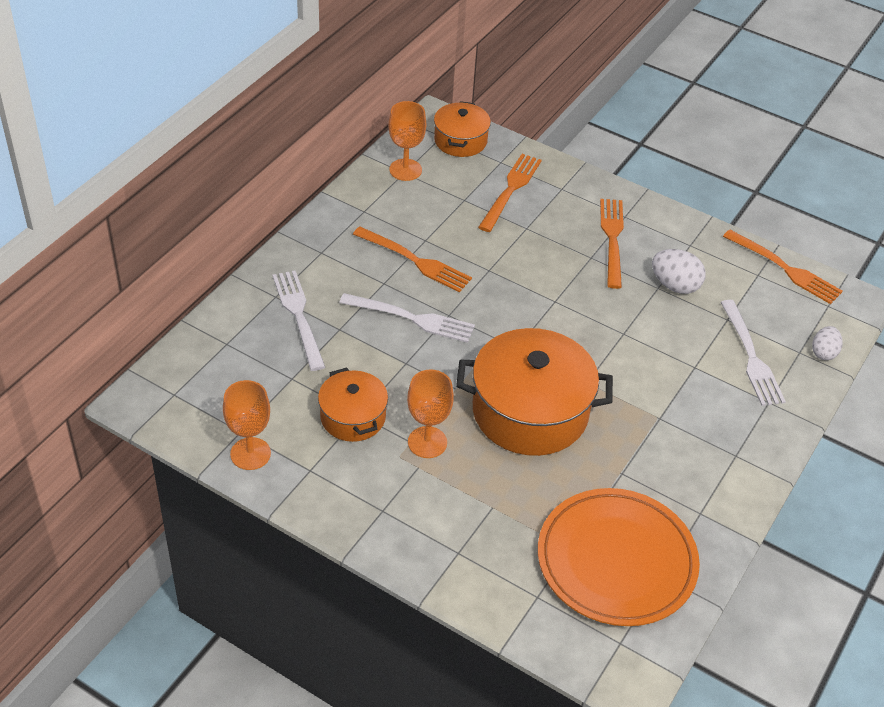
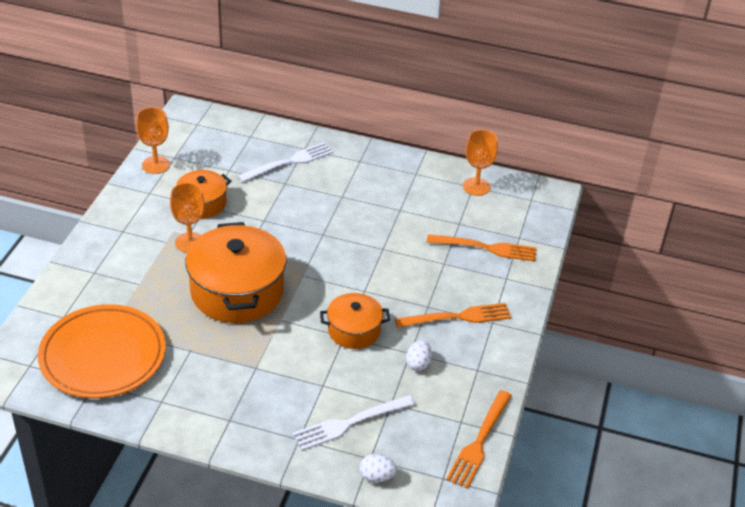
camera: 75 degrees right, 5 degrees down
white fork [339,293,475,343] -> none
orange fork [353,227,472,293] -> none
orange pot [434,101,491,157] -> orange pot moved to [320,293,390,349]
white egg [652,249,706,294] -> white egg [406,340,432,371], size x0.66

